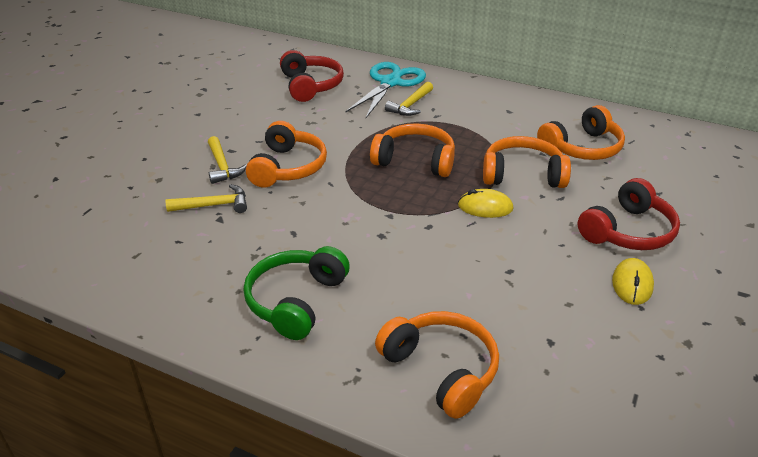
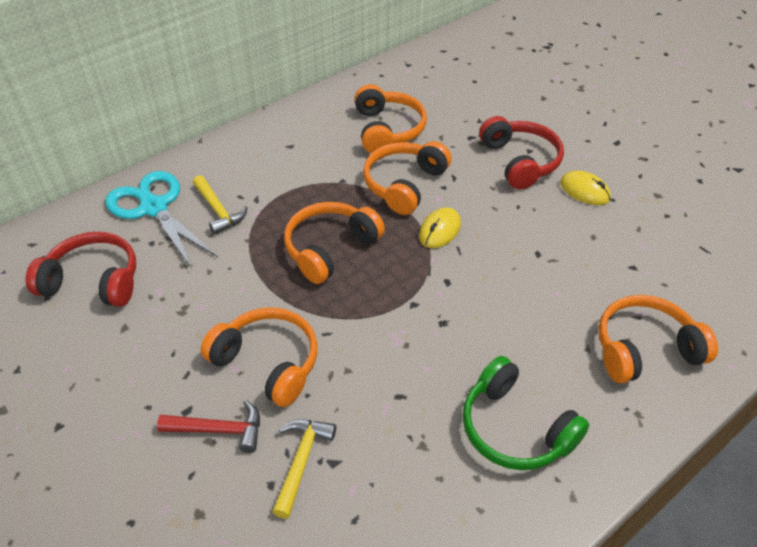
camera: 65 degrees left, 10 degrees up
yellow hammer [208,136,247,184] -> red hammer [157,400,260,453]

